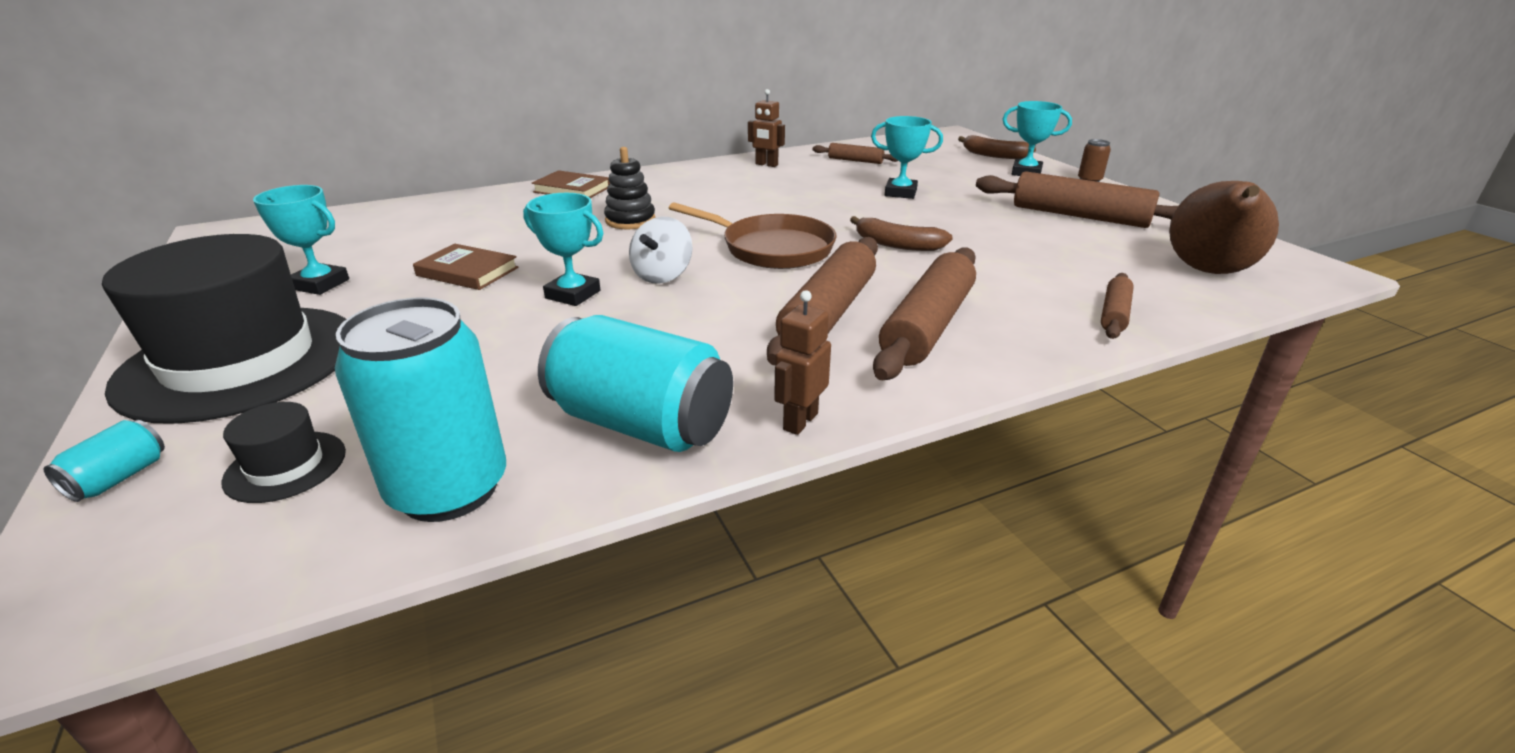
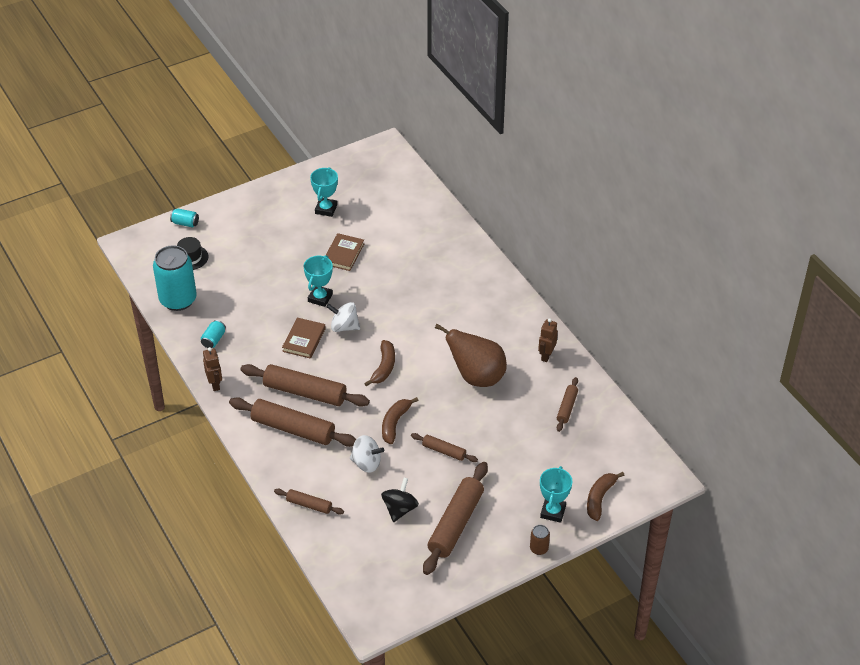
camera: 85 degrees right, 15 degrees up
black hat [102,234,346,424] -> none
brown book [532,170,610,198] -> brown book moved to [282,318,326,359]
turquoise can [538,315,733,452] -> turquoise can [201,320,226,348], size x0.43
black stacking toy [604,147,656,229] -> none
brown pan [669,202,837,269] -> brown banana [364,340,395,386]
brown robot [774,290,831,435] -> brown robot turned 45 degrees clockwise [203,347,222,391]
turquoise trophy [871,116,943,199] -> none
brown pear [1169,181,1279,274] -> brown pear moved to [435,324,507,387]
none -> white spinning top [350,435,384,473]
none -> black spinning top [381,478,419,522]
none -> brown rolling pin [411,433,478,462]

